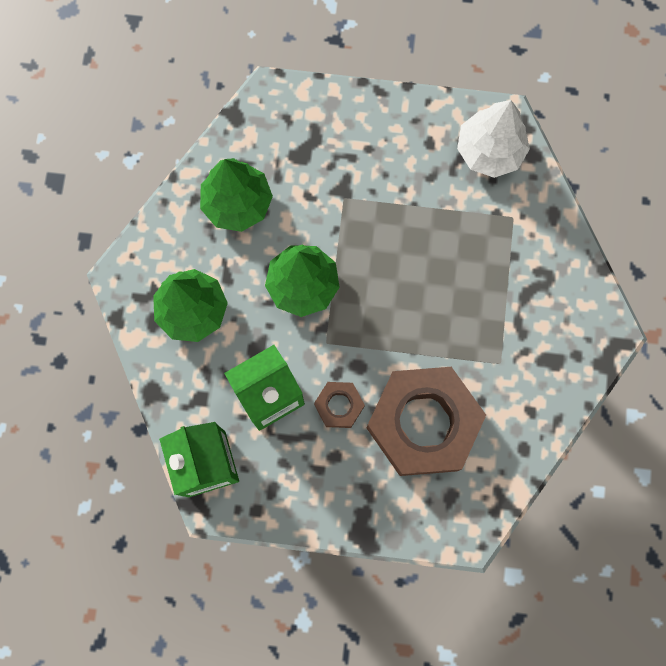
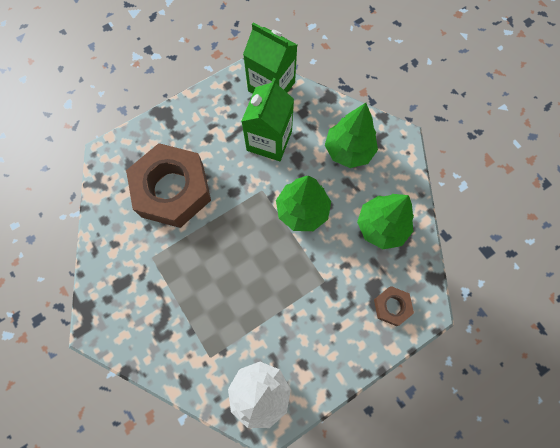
camera: 140 degrees right, 5 degrees down
brown nut [314,382,365,428] -> brown nut moved to [374,286,414,326]

